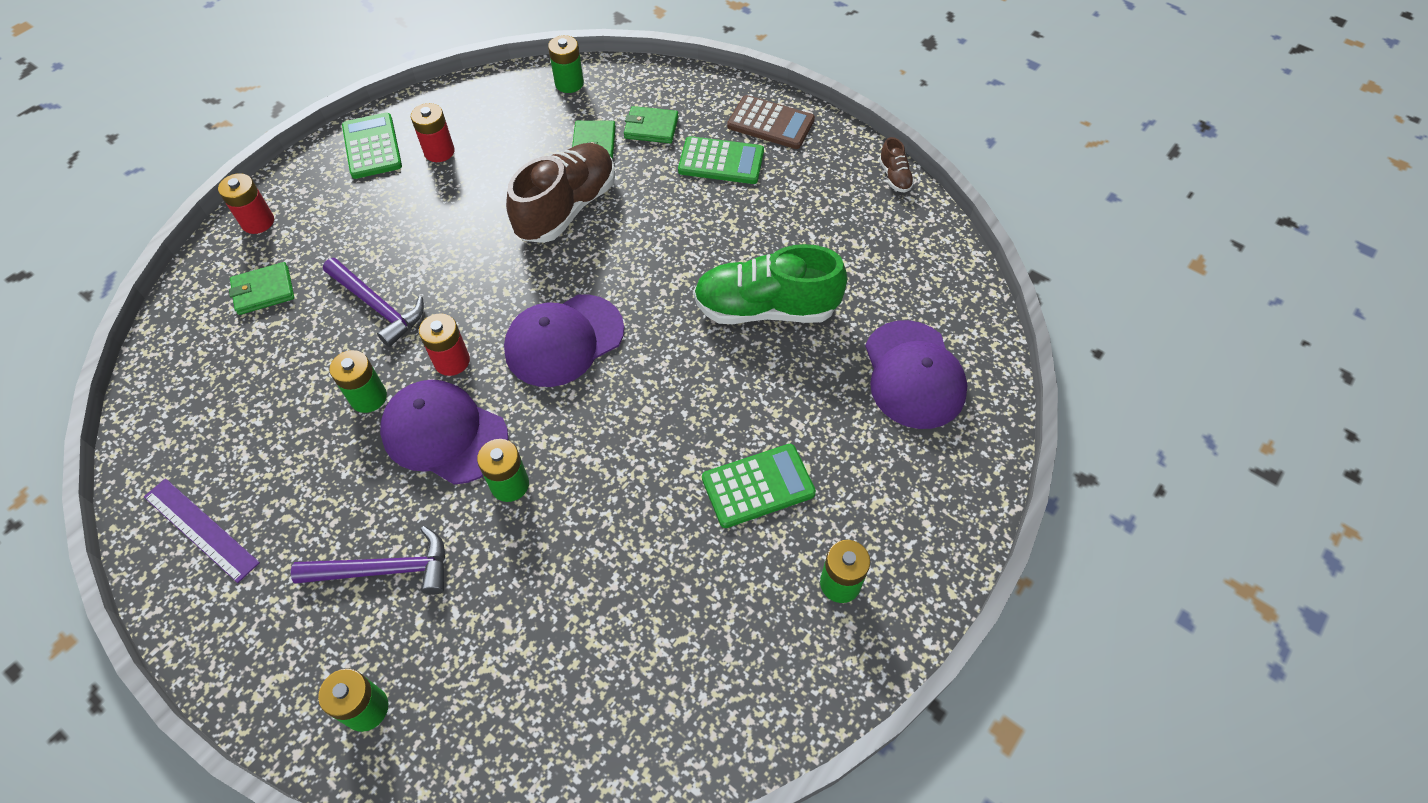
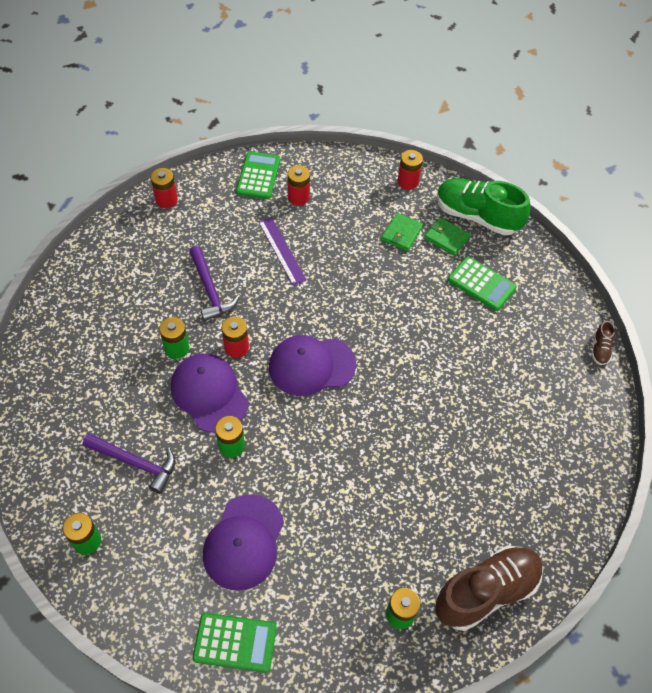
camera: 25 degrees right, 0 degrees up
purple ruler [144,478,260,583] -> purple ruler moved to [258,217,307,285]
green wallet [229,262,294,315] -> none
brown shoe [506,143,615,243] -> brown shoe moved to [435,545,543,631]
green battery [548,35,584,93] -> red battery [397,150,423,190]
green shoe [694,244,847,324] -> green shoe moved to [437,178,531,236]
green calculator [702,444,816,528] -> green calculator moved to [193,613,277,673]
brown calculator [727,95,815,149] -> none
purple cap [865,320,967,429] -> purple cap moved to [203,494,284,591]

